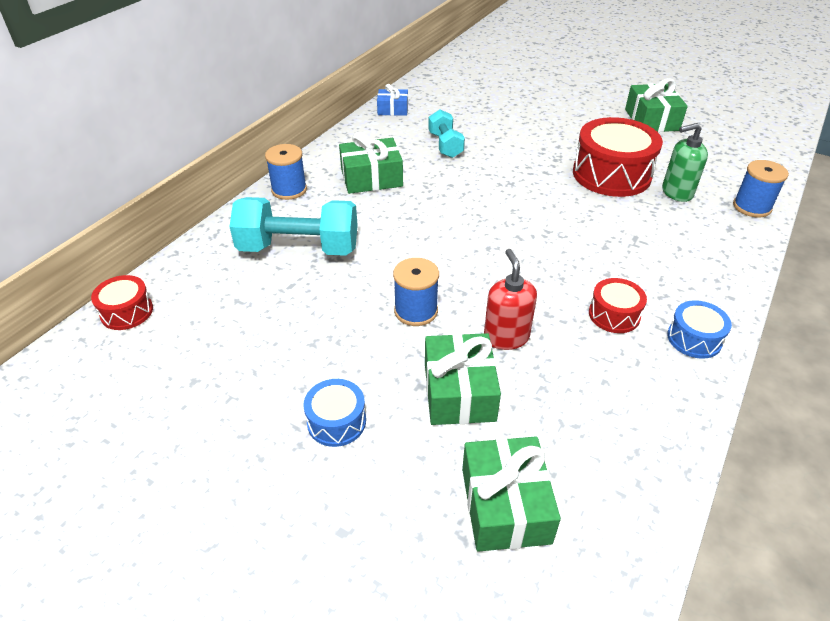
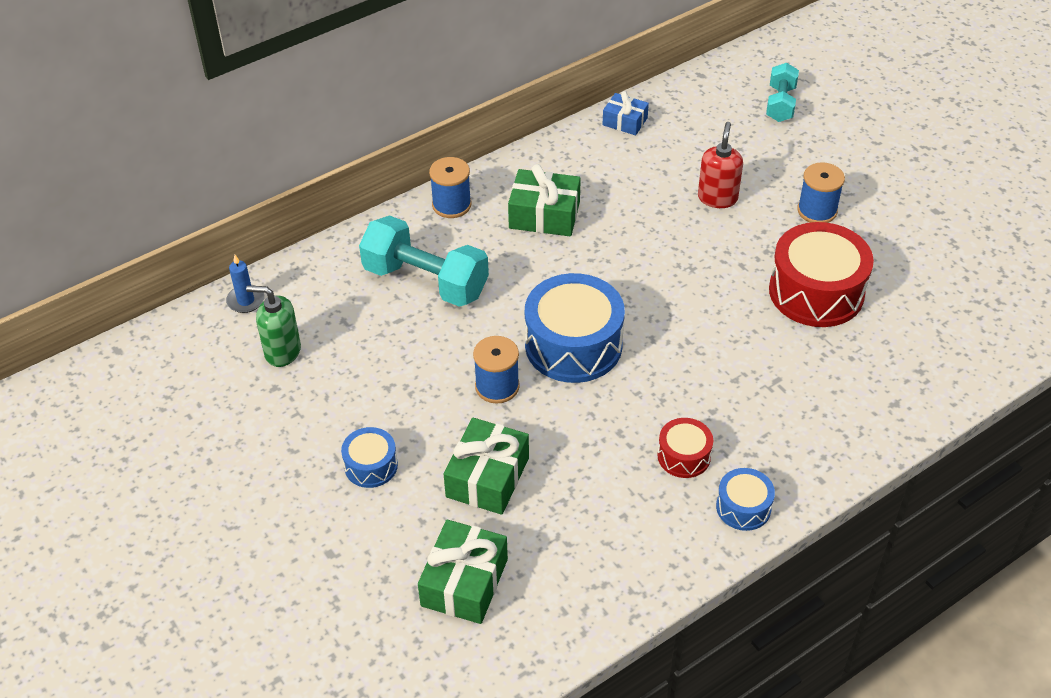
camera: 25 degrees right, 5 degrees up
red drum [91,275,153,330] -> blue candle [226,255,264,313]
turquoise dumbbell [428,109,465,158] -> turquoise dumbbell moved to [766,63,799,122]
red soap dispenser [484,249,537,350] -> red soap dispenser moved to [698,122,743,208]
green gift [625,78,688,132] -> none
green soap dispenser [662,123,708,202] -> green soap dispenser moved to [246,286,301,367]
blue spool [733,160,789,217] -> blue spool moved to [797,162,845,223]
none -> blue drum [525,273,625,383]

